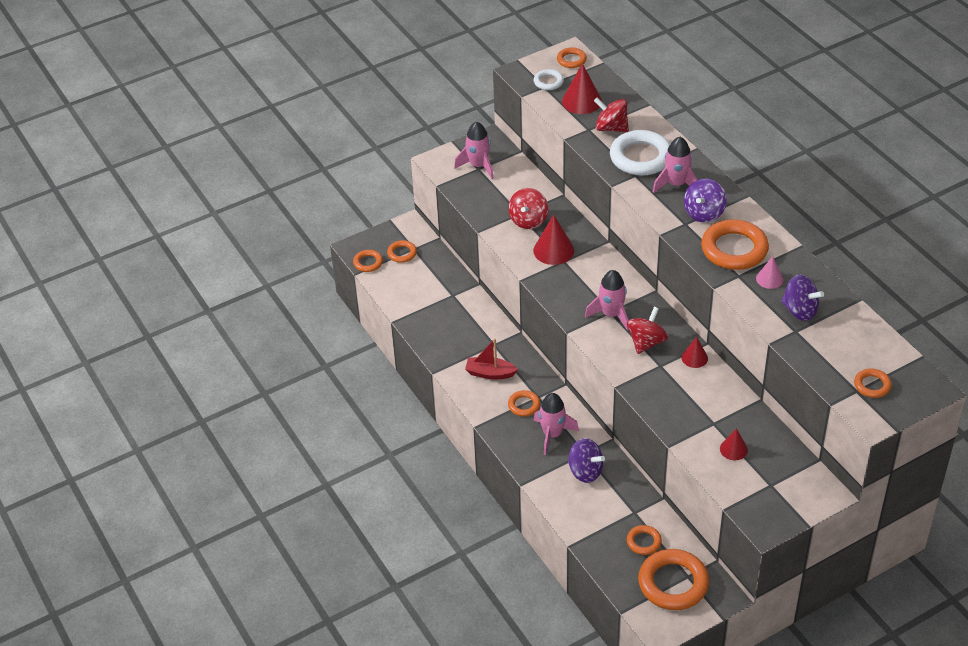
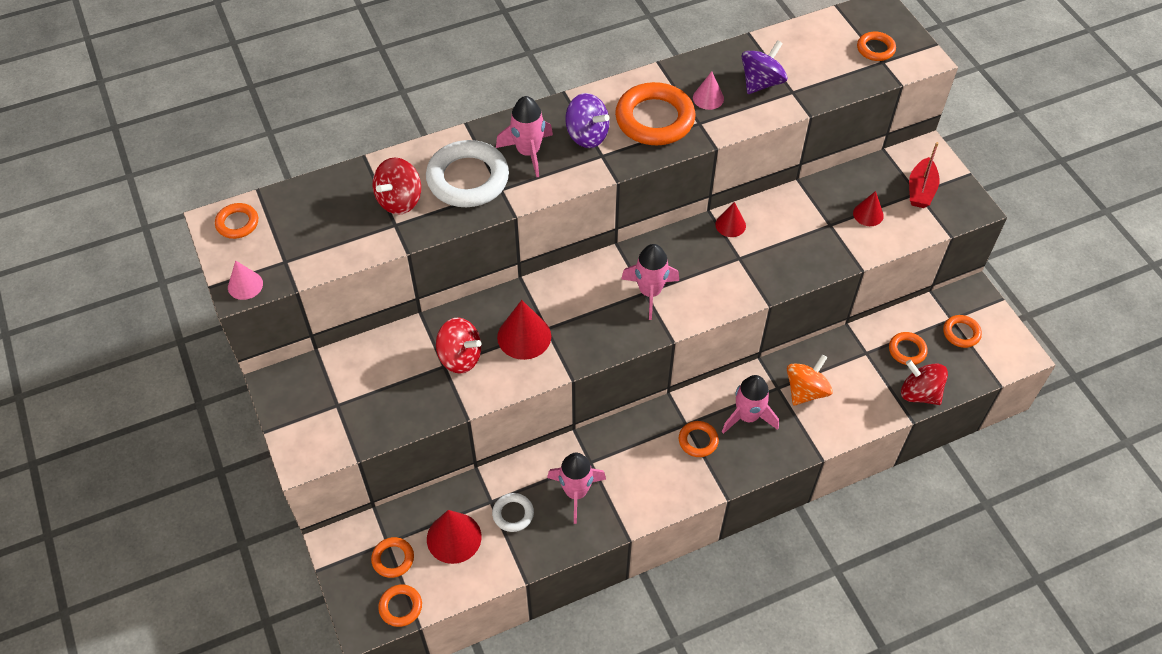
camera: 85 degrees left, 10 degrees up
pink rocket [454,121,494,179] -> pink rocket moved to [547,453,606,524]
red boat [465,338,518,380] -> red boat moved to [909,142,940,208]
white ring [534,69,564,90] -> white ring moved to [492,493,534,532]
red cone [562,63,602,114] -> red cone moved to [427,510,482,564]
purple spinning top [568,438,605,483] -> orange spinning top [787,354,833,405]
red spinning top [627,307,668,354] -> red spinning top moved to [901,360,948,405]
orange ring [638,549,709,610] -> orange ring [943,315,982,348], size x0.51
none -> pink cone [228,260,263,300]

